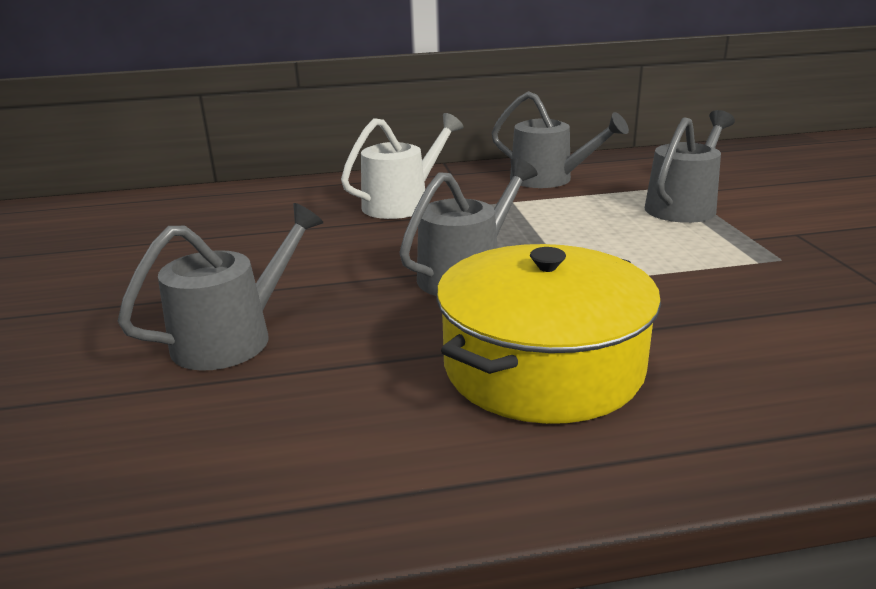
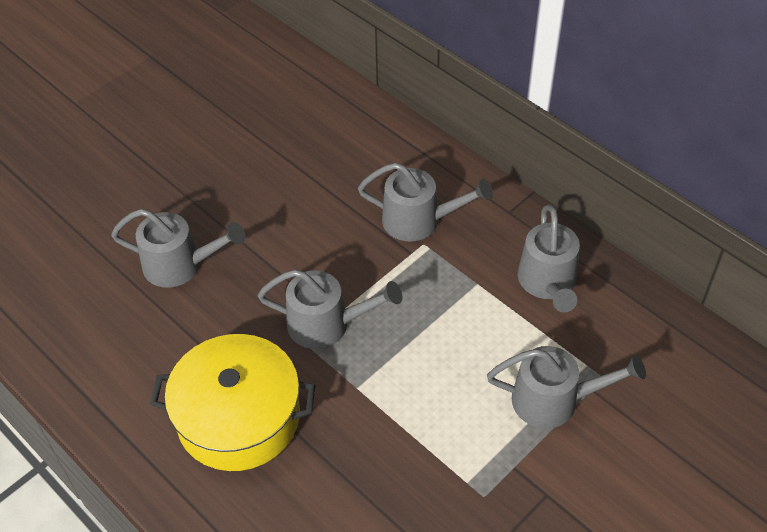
camera: 55 degrees right, 25 degrees up
white watering can [341,113,464,219] -> grey watering can [358,163,493,242]

